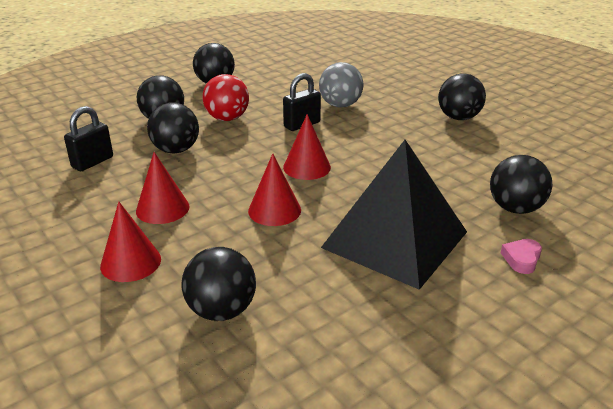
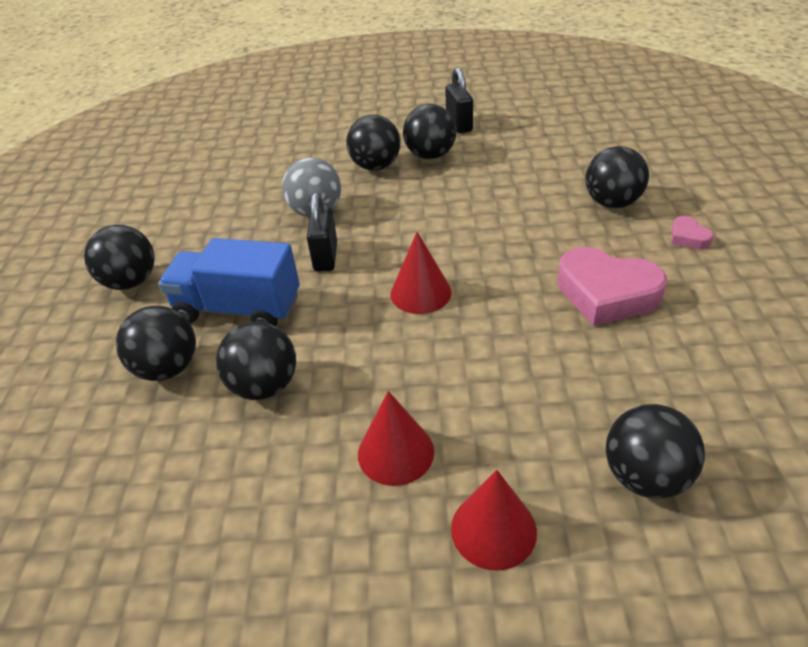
camera: 50 degrees left, 10 degrees up
black padlock [64,106,113,171] -> black padlock moved to [445,67,473,133]
red ball [202,74,249,121] -> blue truck [158,238,300,326]
red cone [248,154,301,226] -> none
black pyramid [321,140,467,290] -> pink heart [557,247,667,326]
none -> black ball [346,114,400,170]

